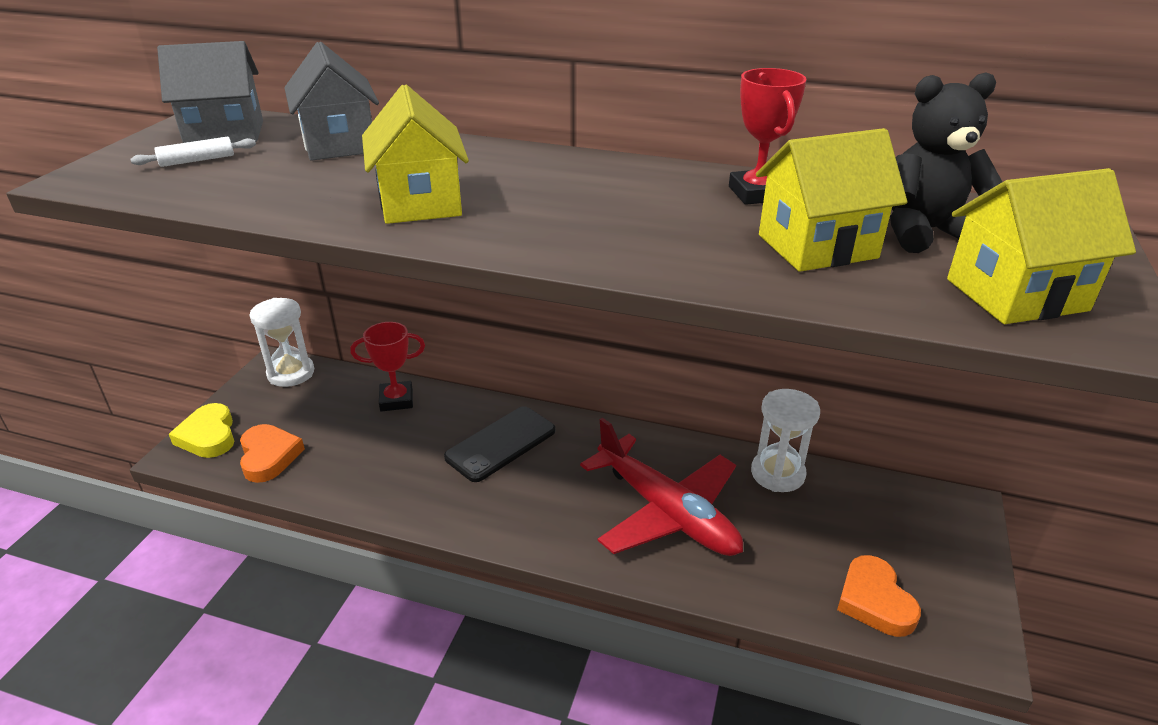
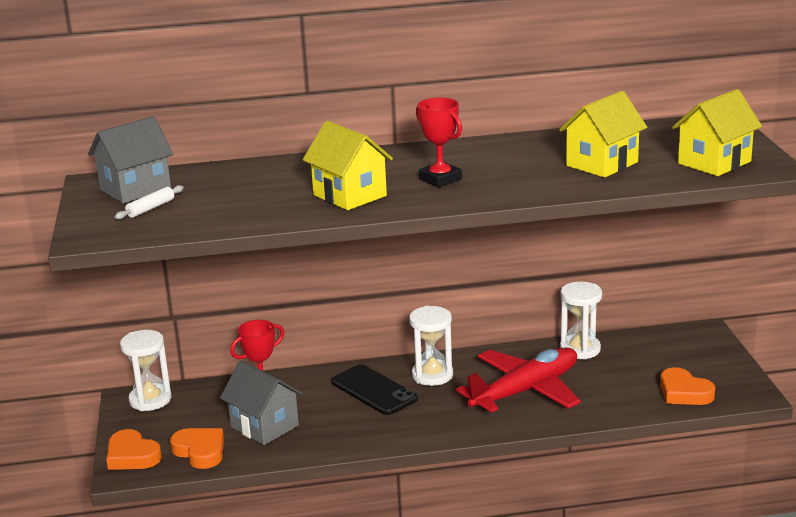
camera: 25 degrees left, 10 degrees down
yellow heart [169,403,234,458] -> orange heart [106,429,162,470]
grey house [284,42,379,161] -> grey house moved to [220,360,303,445]
black phone [444,406,556,482] -> black phone turned 60 degrees counterclockwise [331,364,418,415]
red plane [580,418,743,556] -> red plane turned 60 degrees counterclockwise [456,347,581,413]
red trophy [729,68,807,205] -> red trophy moved to [416,98,462,187]
black teddy bear [890,73,1002,253] -> none
none -> white hourglass [409,306,453,386]

